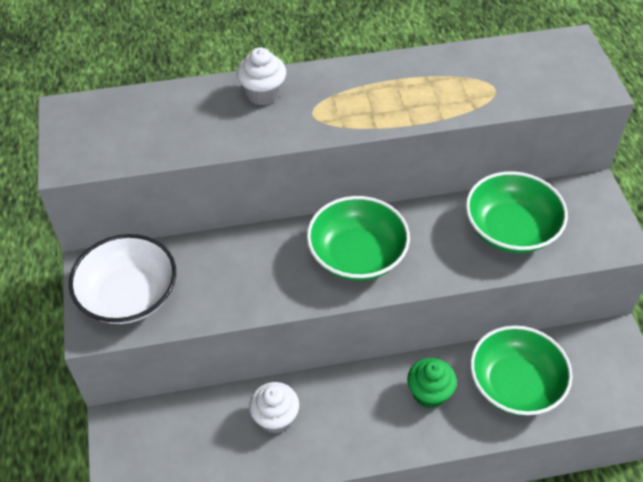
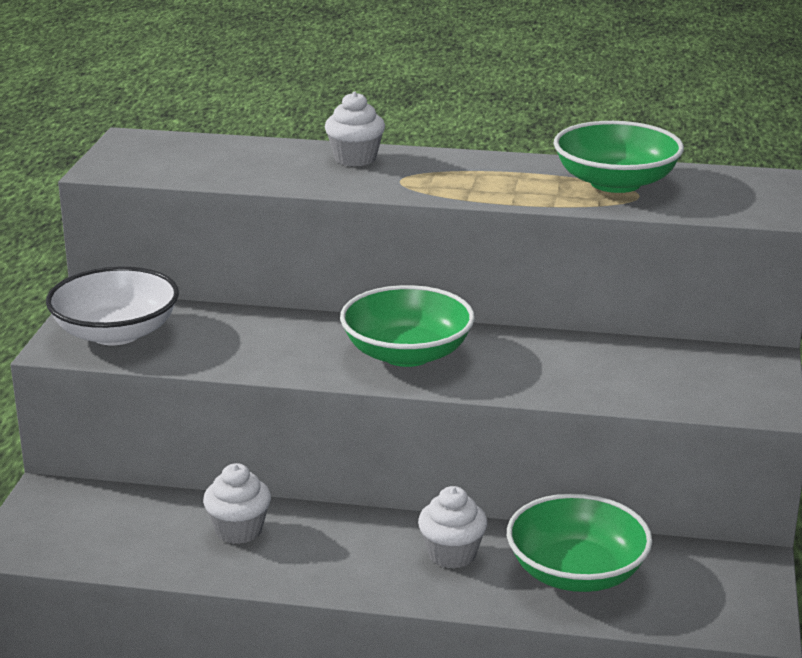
camera: 20 degrees right, 25 degrees down
green cupcake [407,358,457,408] -> white cupcake [418,486,487,569]
green bowl [466,171,568,253] -> green bowl moved to [554,121,684,193]

